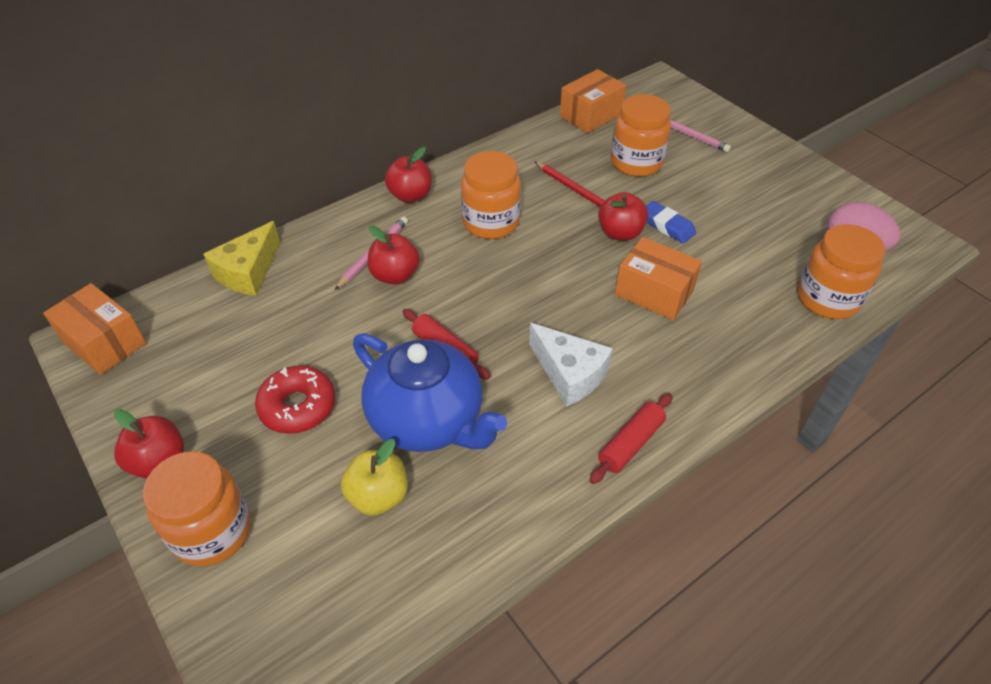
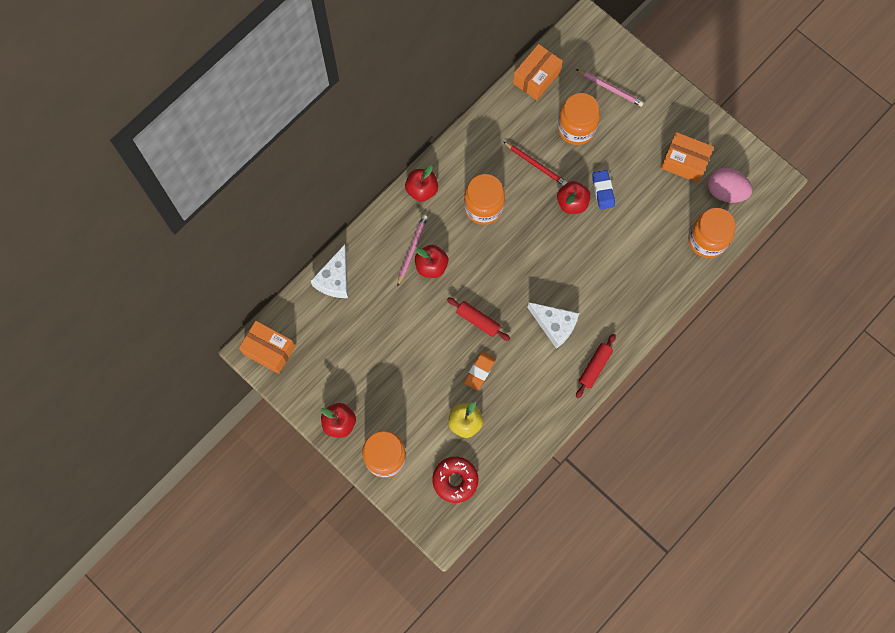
camera: 10 degrees left, 25 degrees up
yellow cheese [203,221,280,296] -> white cheese [311,244,348,298]
red donut [255,365,335,434] -> red donut moved to [432,457,478,503]
blue teapot [353,333,507,452] -> orange eraser [464,351,496,390]
orange box [615,237,702,320] -> orange box moved to [661,132,714,183]
blue eraser [646,201,696,244] -> blue eraser turned 45 degrees clockwise [592,170,615,209]

